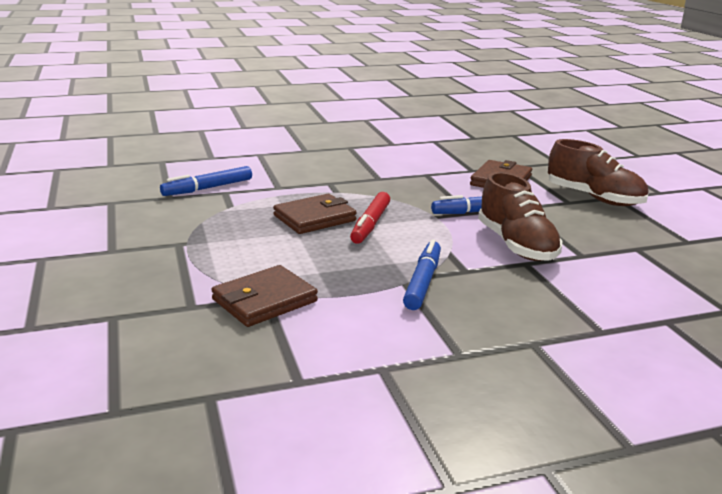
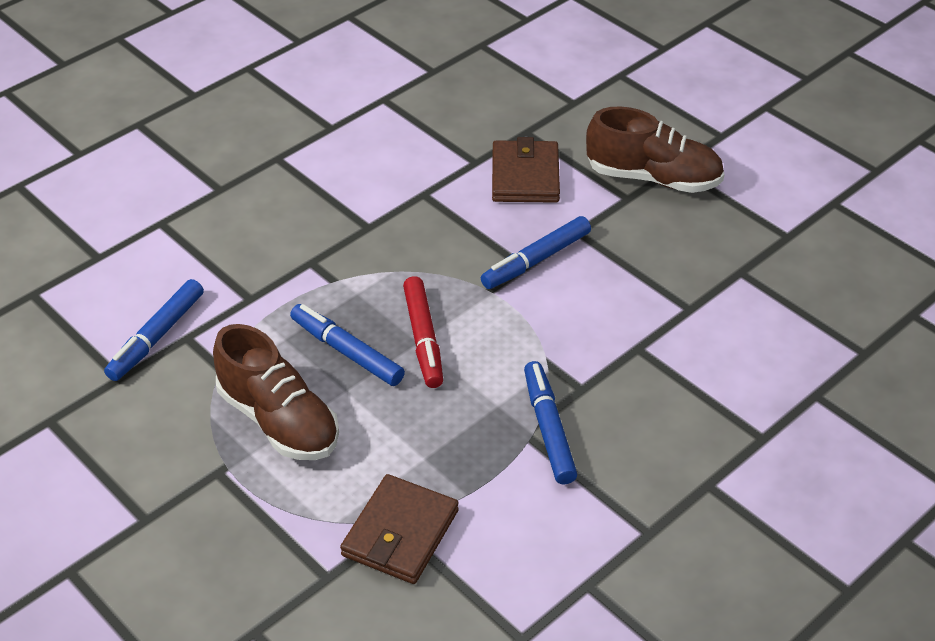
camera: 25 degrees left, 20 degrees up
brown wallet [273,194,357,234] -> blue marker [290,304,405,386]
brown shoe [478,172,562,261] -> brown shoe moved to [213,324,339,460]

